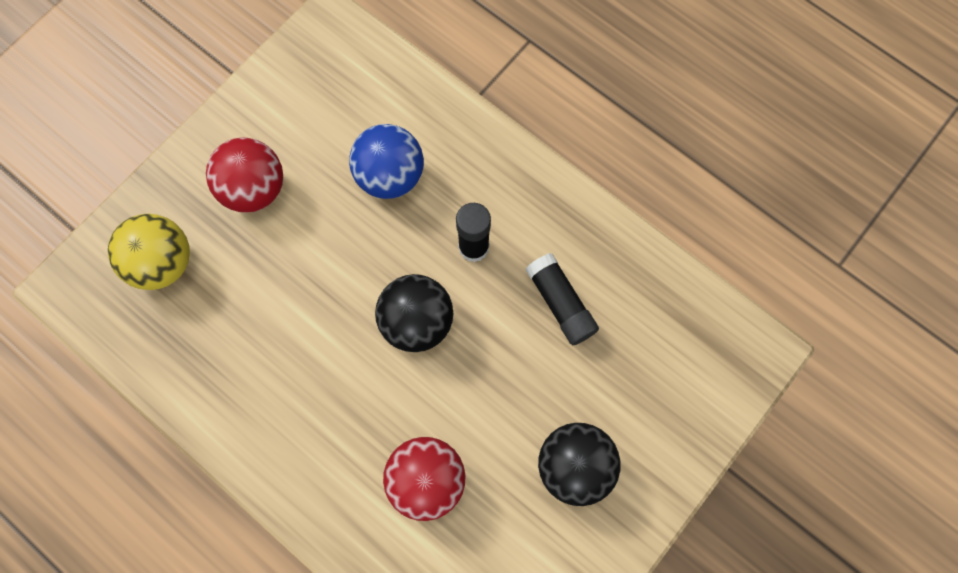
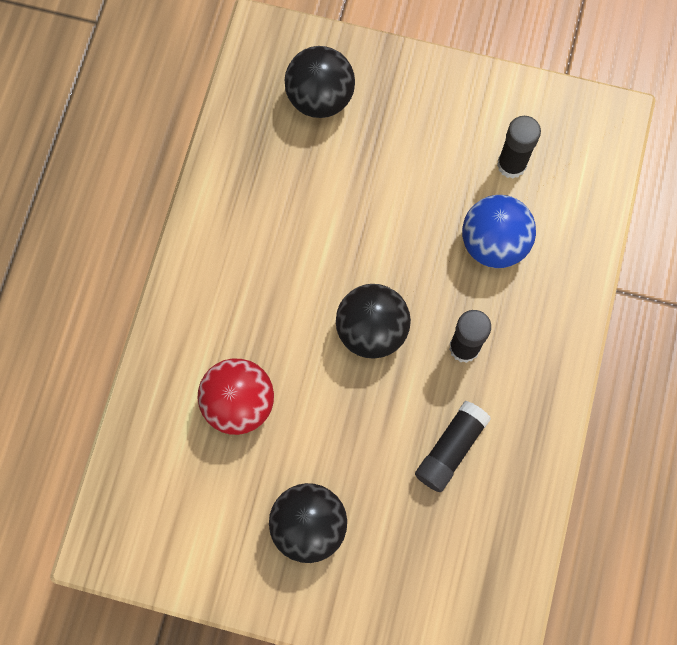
camera: 65 degrees right, 0 degrees up
yellow ball [108,214,190,290] -> black ball [285,46,355,118]
red ball [206,137,283,213] -> none
none -> black glue stick [497,116,541,179]

